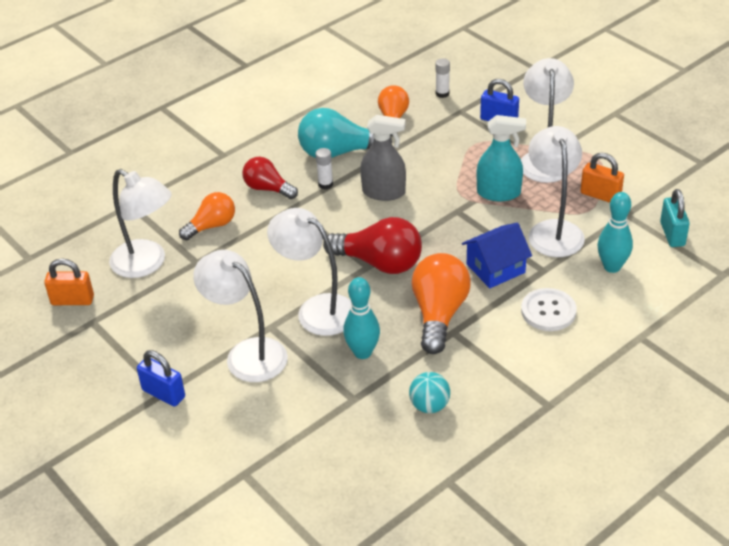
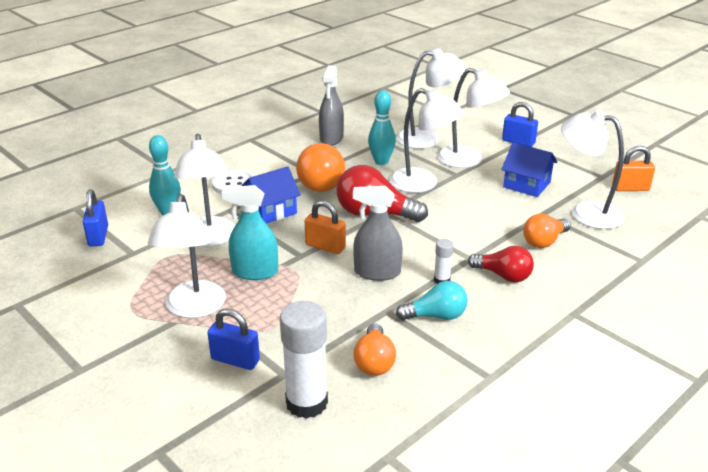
camera: 175 degrees right, 10 degrees down
turquoise light bulb [298,108,392,158] -> turquoise light bulb [396,281,468,320], size x0.64
turquoise ball [409,372,450,413] -> grey spray bottle [319,65,344,145]
white glue stick [435,58,450,98] -> white glue stick [280,301,328,419], size x2.10
orange padlock [580,153,624,203] -> orange padlock moved to [305,200,346,254]
turquoise padlock [660,189,690,247] -> blue padlock [83,190,108,247]
none -> white lamp [396,48,466,149]
none -> blue house [501,142,557,197]

